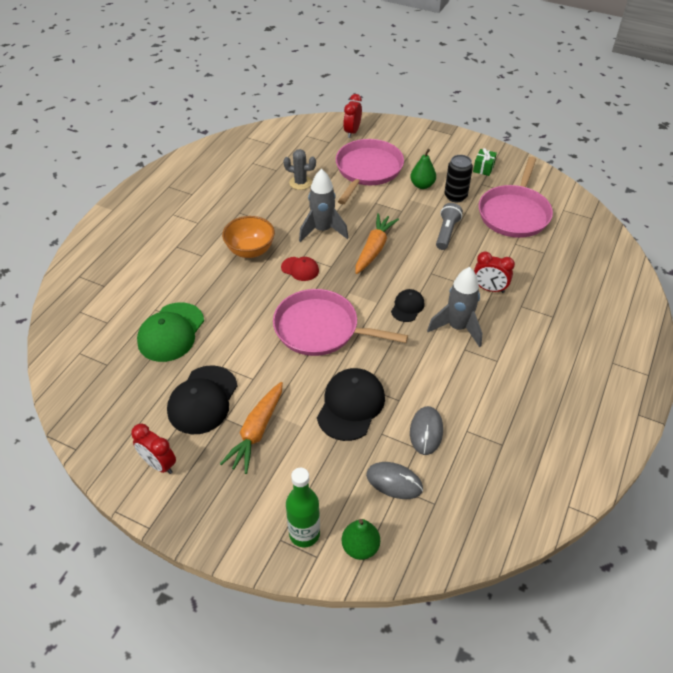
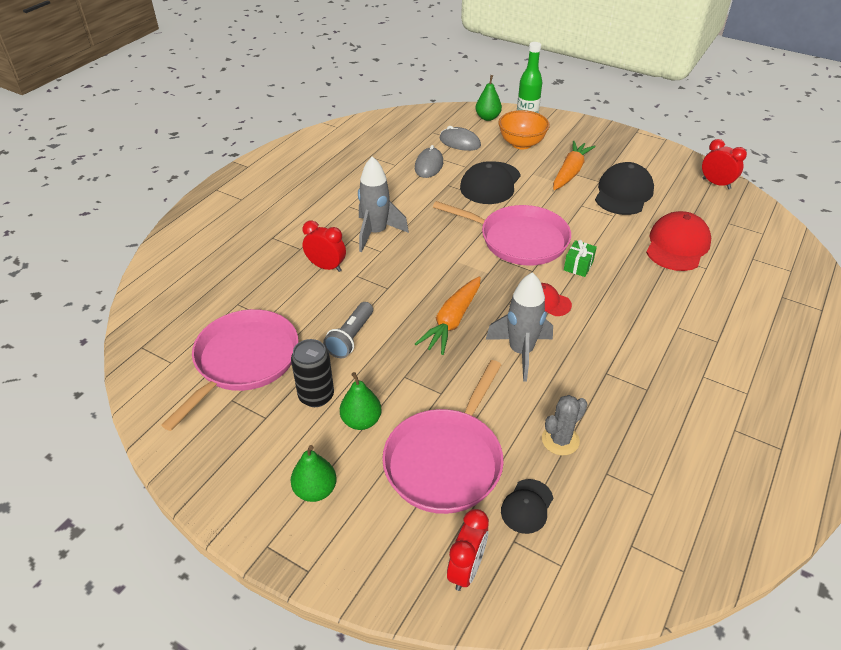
camera: 175 degrees left, 5 degrees down
red clock [131,423,176,474] -> red clock moved to [702,139,747,189]
green cap [137,302,204,362] -> red cap [646,211,711,271]
orange bowl [222,216,275,258] -> orange bowl moved to [498,110,550,149]
grey cactus [283,149,316,190] -> grey cactus turned 60 degrees counterclockwise [542,395,588,455]
black cap [391,289,425,322] -> black cap moved to [501,479,553,534]
green gift [473,148,497,176] -> green gift moved to [564,240,597,277]
none -> green pear [291,445,337,502]

